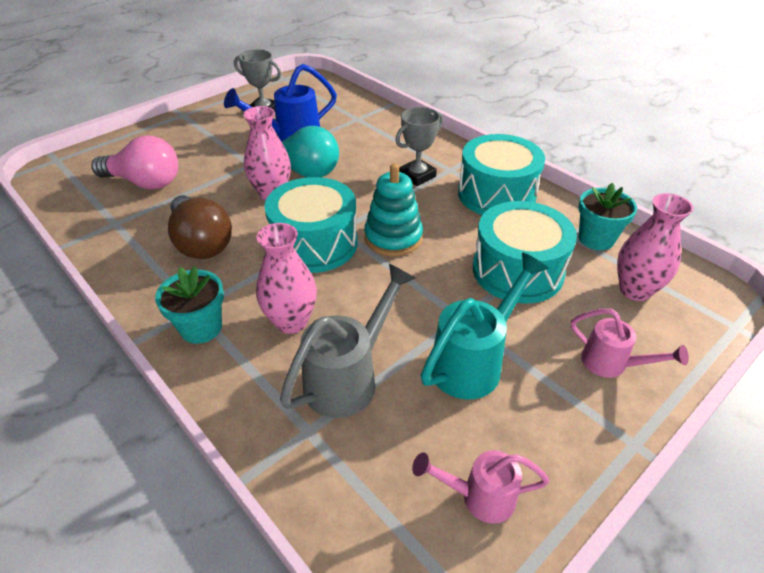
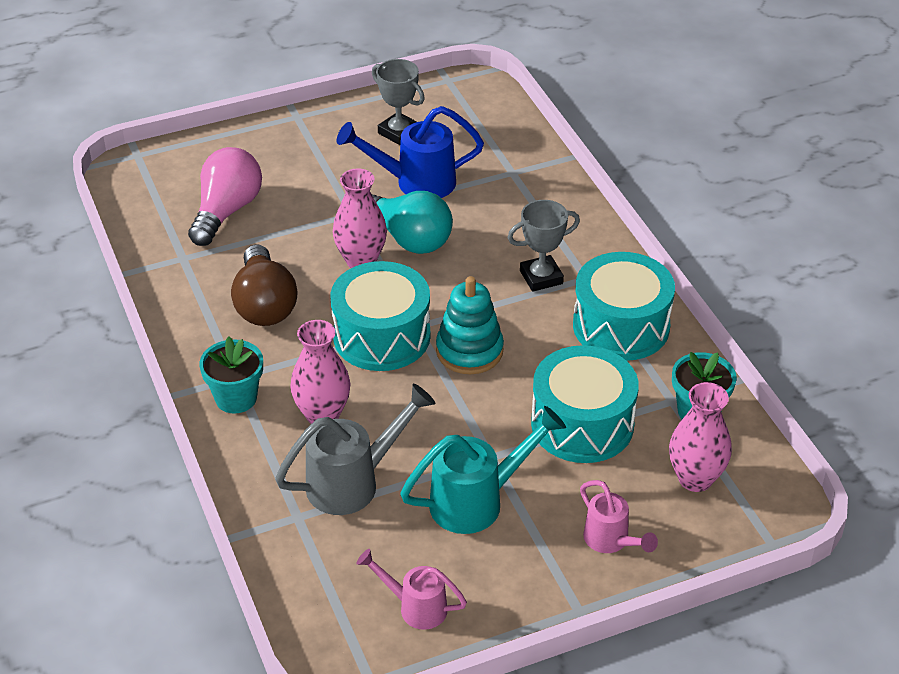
camera: 20 degrees right, 0 degrees up
pink light bulb [91,136,178,190] -> pink light bulb turned 105 degrees counterclockwise [188,147,262,246]

